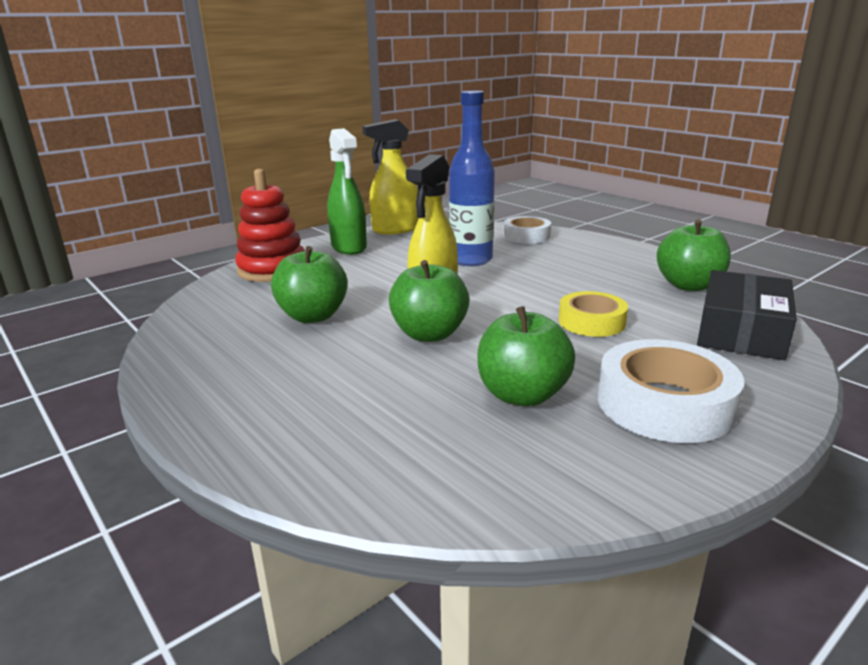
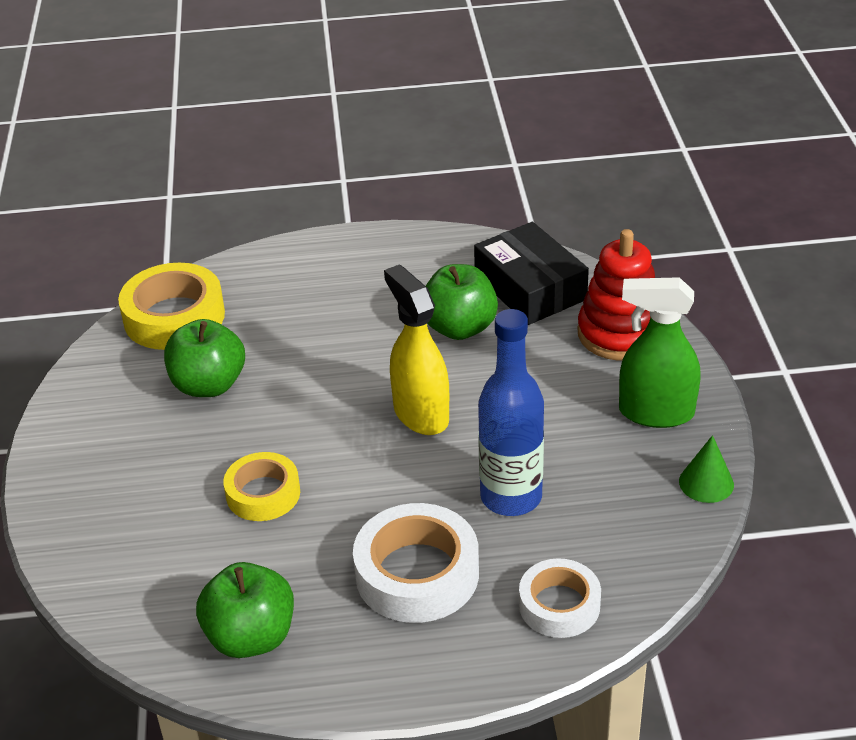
camera: 125 degrees right, 15 degrees up
yellow spray bottle [362,119,418,235] -> green cone [679,435,734,503]
green apple [389,260,470,342] -> none
white tape [598,339,744,443] -> white tape moved to [353,503,479,623]
black box [697,270,797,360] -> black box moved to [474,222,589,325]
none -> yellow tape [118,263,225,350]

